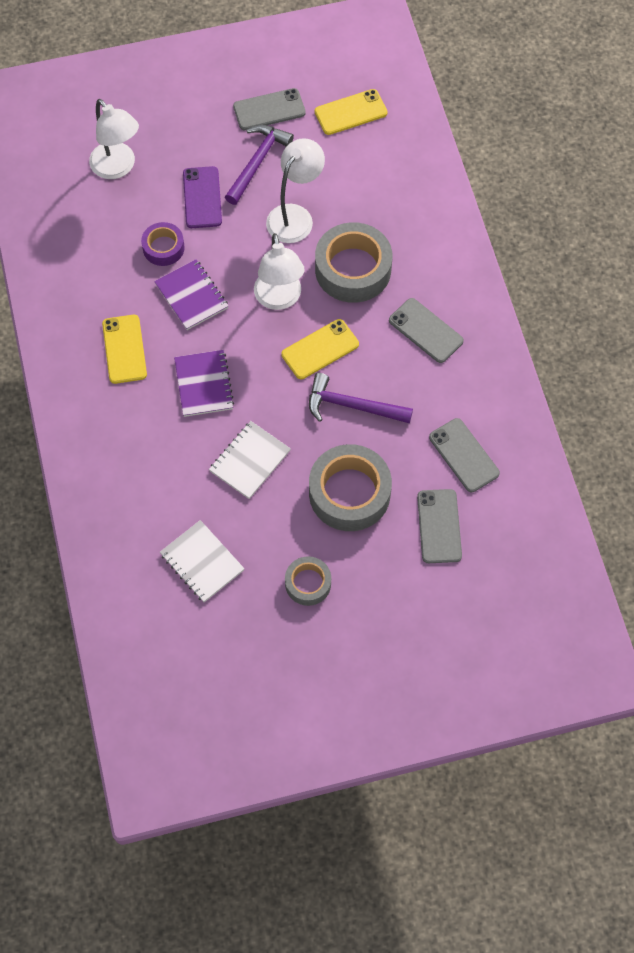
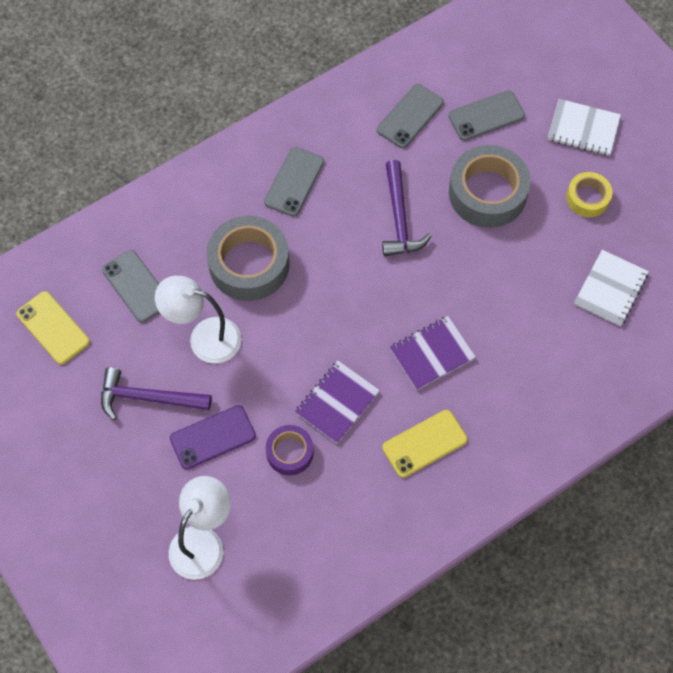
camera: 110 degrees left, 0 degrees up
white notebook [209,421,291,499] -> white notebook moved to [548,99,621,156]
grey phone [233,88,306,130] -> grey phone moved to [102,250,160,323]
white lamp [254,233,305,310] -> none
yellow phone [282,319,359,379] -> none
grey tape [285,556,331,606] -> yellow tape [566,172,612,217]

